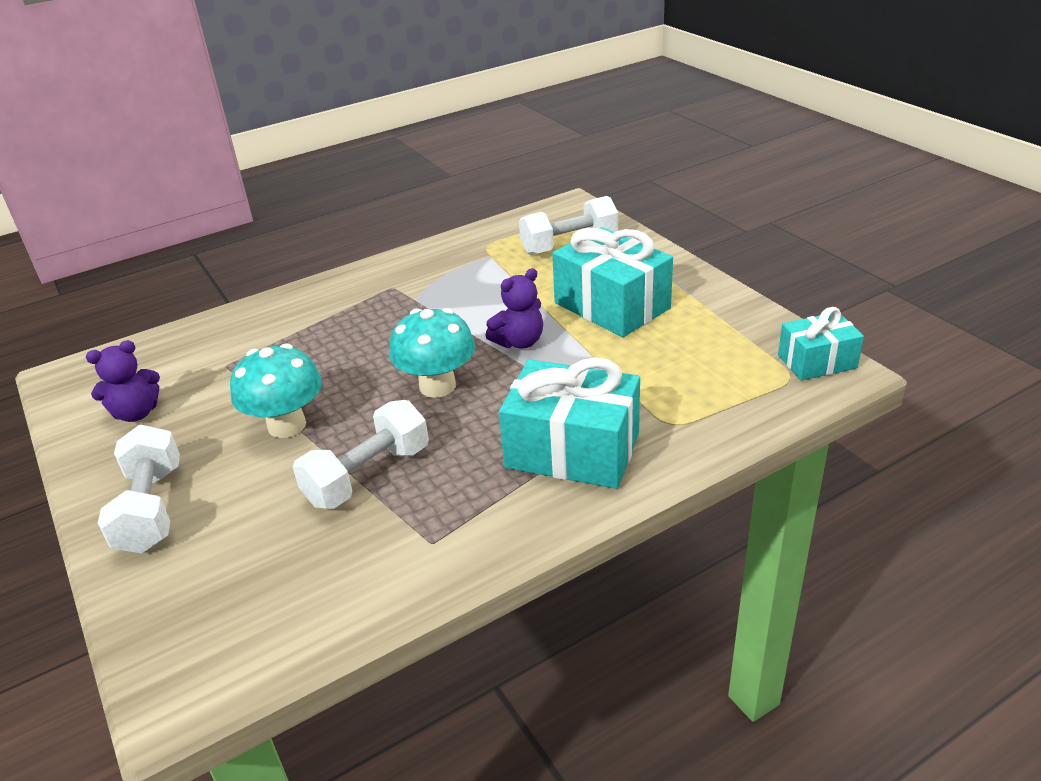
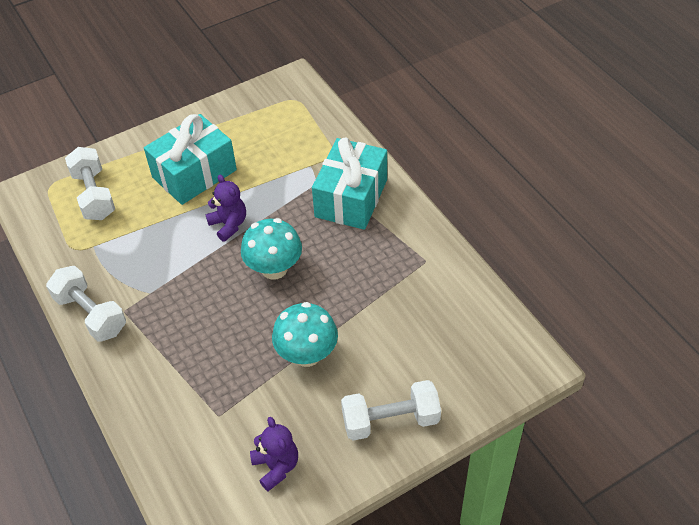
camera: 90 degrees left, 15 degrees up
white dumbbell [293,400,429,509] -> white dumbbell moved to [46,266,126,342]
turquoise gift [778,307,864,381] -> none

